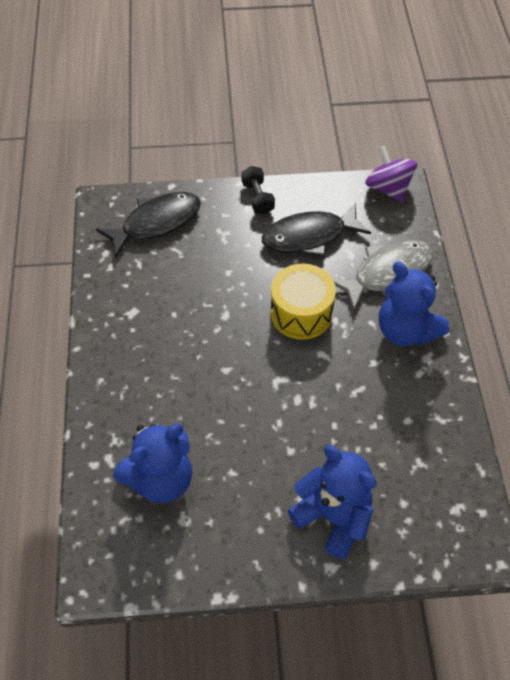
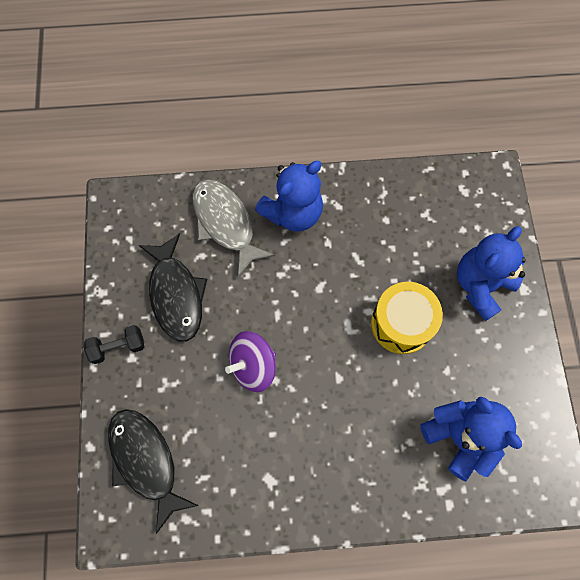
camera: 90 degrees left, 15 degrees up
yellow drum [271,264,336,340] -> yellow drum moved to [371,282,443,354]
purple spinning top [365,146,417,202] -> purple spinning top moved to [225,331,276,392]

